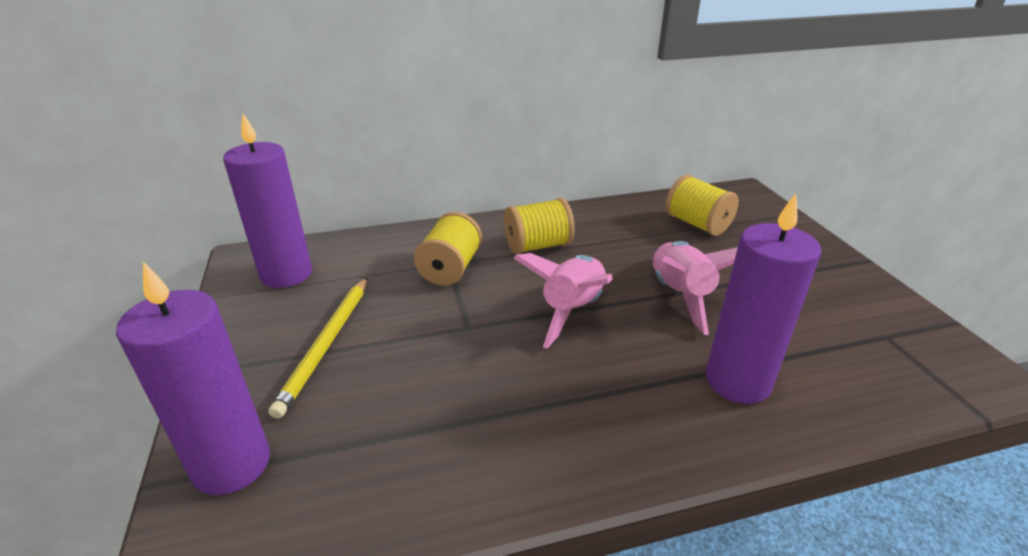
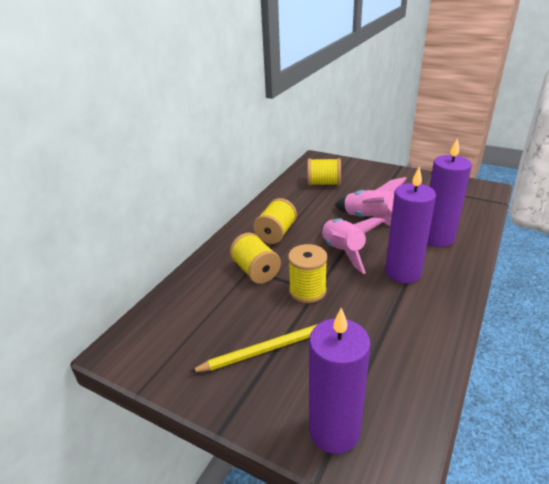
camera: 45 degrees left, 0 degrees up
purple candle [223,114,312,288] -> purple candle moved to [385,167,436,283]
yellow pencil [269,277,367,419] -> yellow pencil turned 75 degrees counterclockwise [190,324,318,372]
none -> yellow spool [288,244,327,303]

